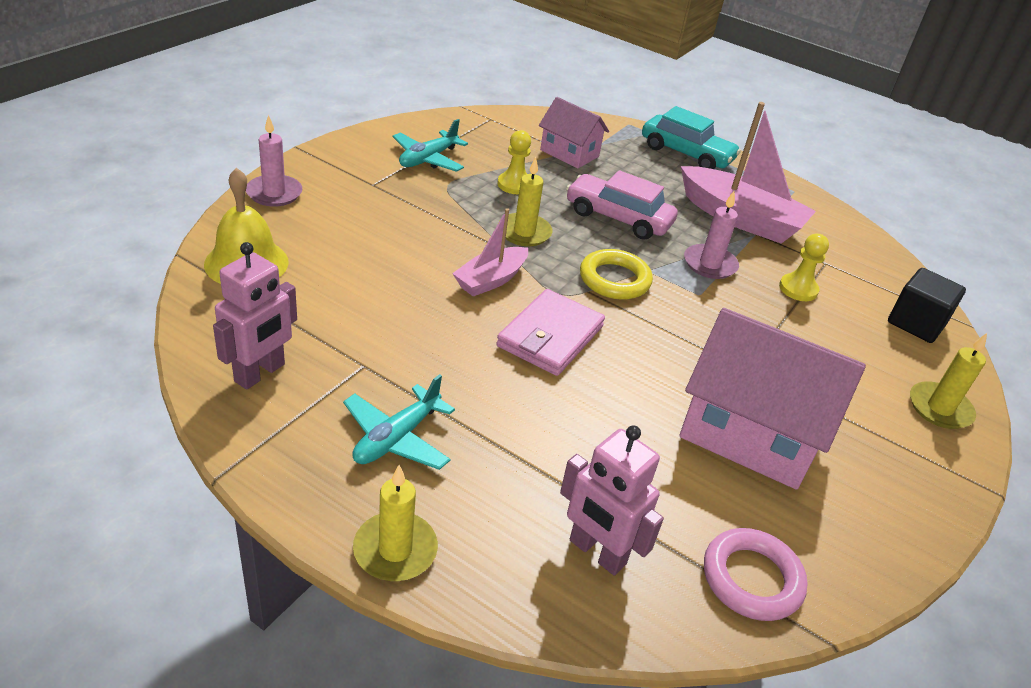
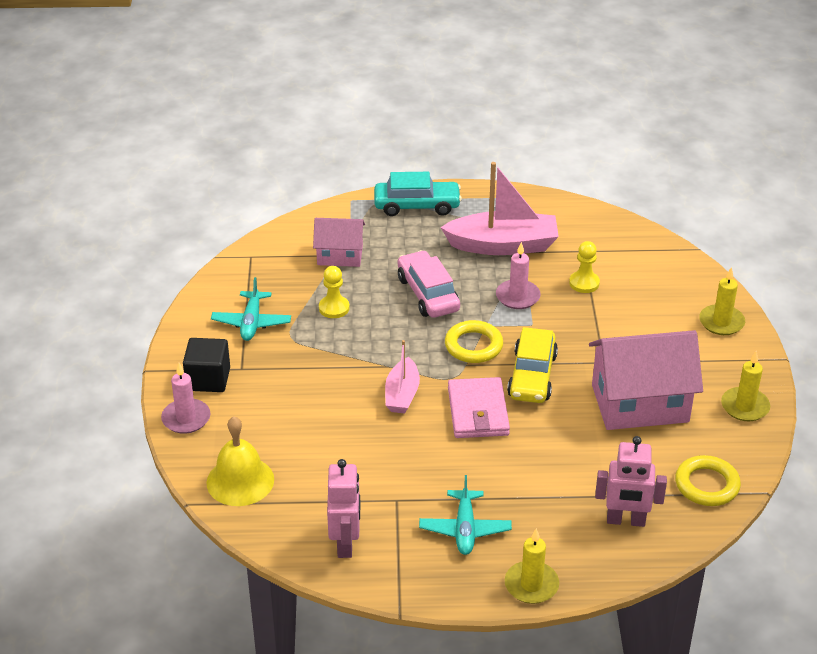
camera: 30 degrees left, 0 degrees up
yellow candle [498,157,553,246] -> yellow candle moved to [721,351,770,421]
pink car [566,170,678,240] -> pink car turned 75 degrees clockwise [398,250,460,318]
pink ring [704,528,808,621] -> yellow ring [675,455,741,506]
black cube [888,268,966,343] -> black cube moved to [183,338,230,392]
none -> yellow car [507,327,558,403]

